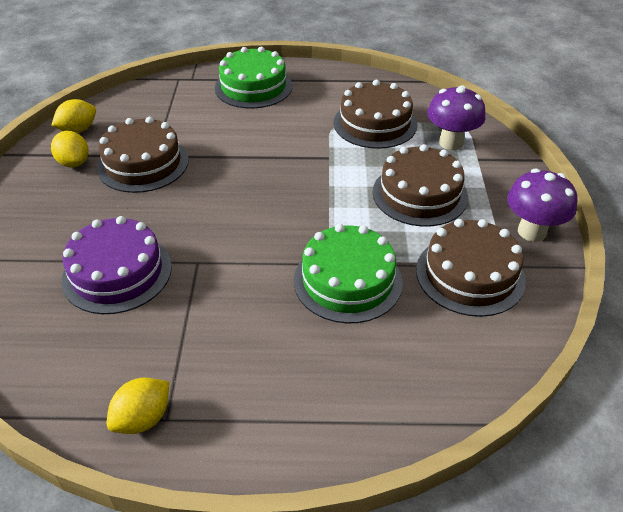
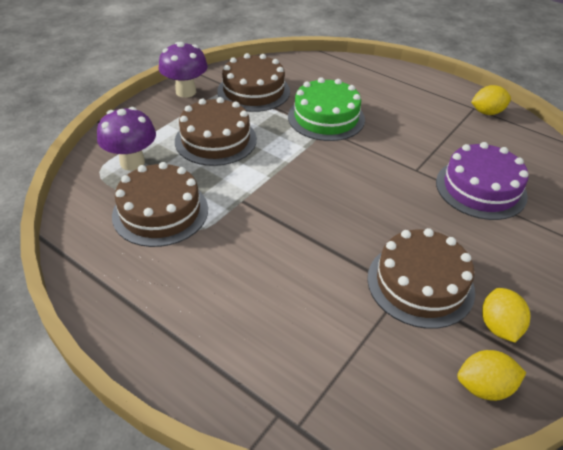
camera: 145 degrees left, 0 degrees up
green cake [215,47,292,109] -> none

